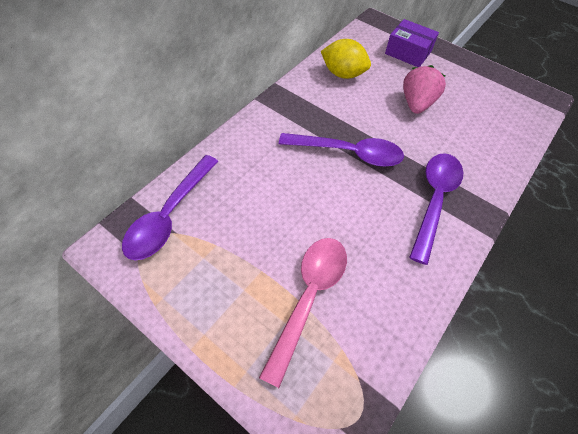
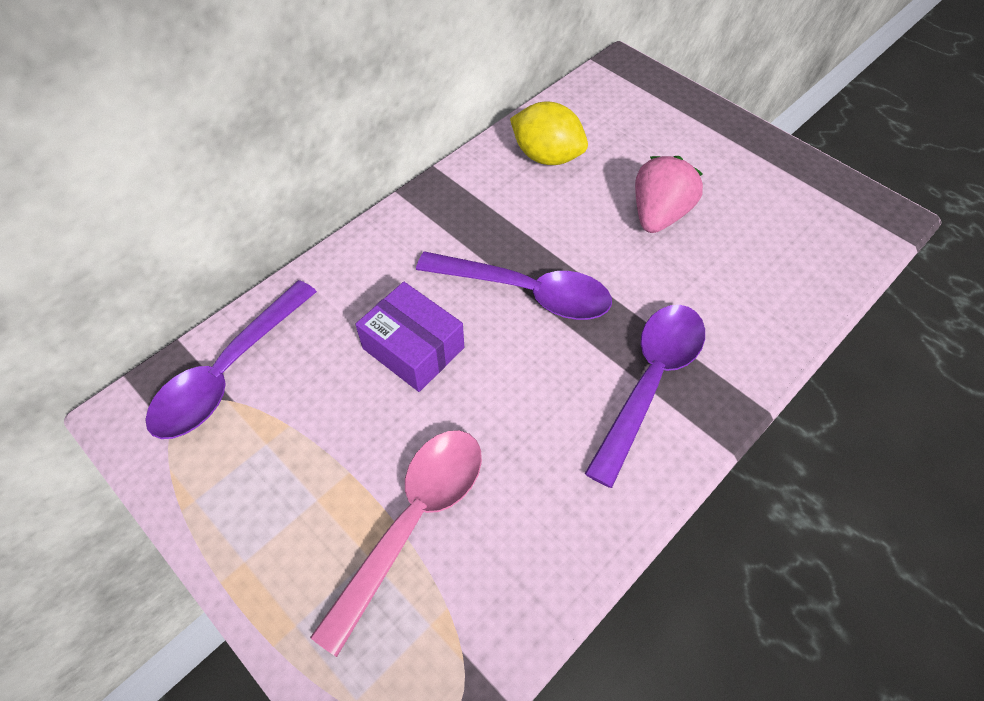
camera: 10 degrees right, 0 degrees up
purple box [385,19,439,67] -> purple box moved to [355,282,464,392]

